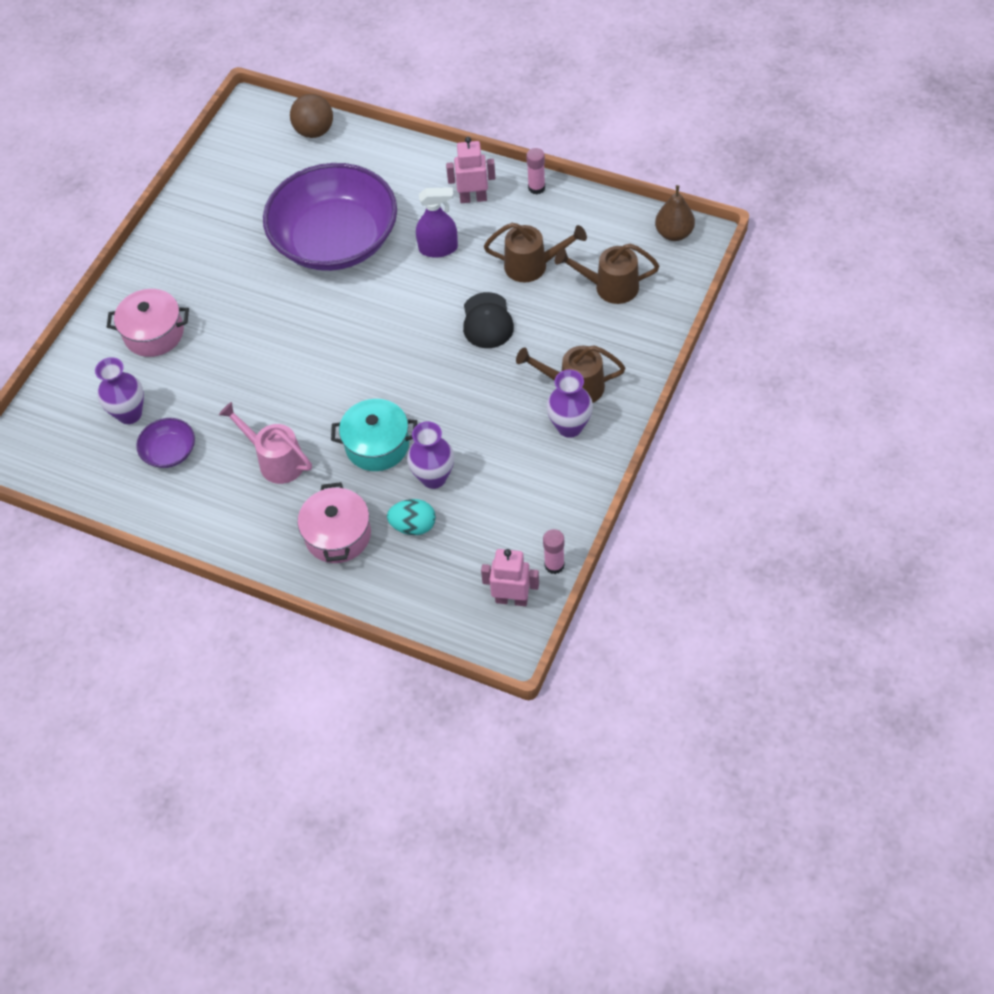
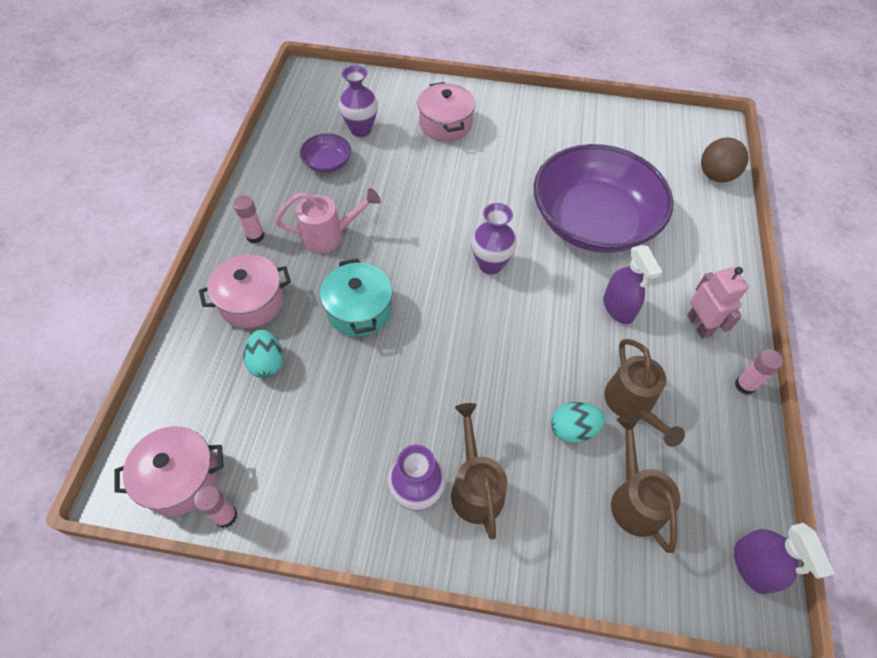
camera: 70 degrees right, 0 degrees up
pink watering can [219,402,312,484] -> pink watering can turned 60 degrees clockwise [275,188,381,253]
purple vase [407,421,454,489] -> purple vase moved to [471,203,517,274]
black cap [463,292,514,348] -> none
pink robot [481,549,539,606] -> pink pot [114,426,224,516]
brown pear [655,185,695,241] -> purple spray bottle [734,523,835,594]
none -> pink glue stick [233,195,265,243]
none -> turquoise egg [551,402,605,443]

